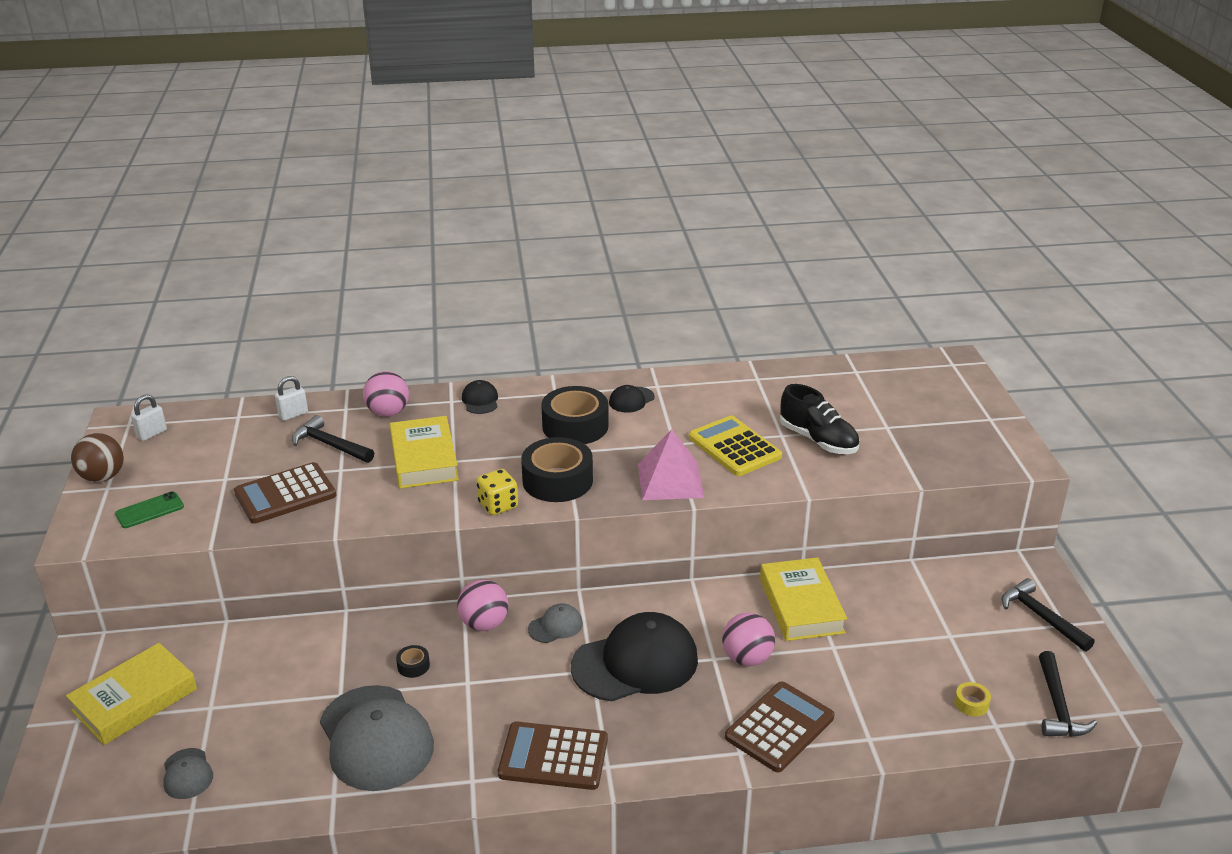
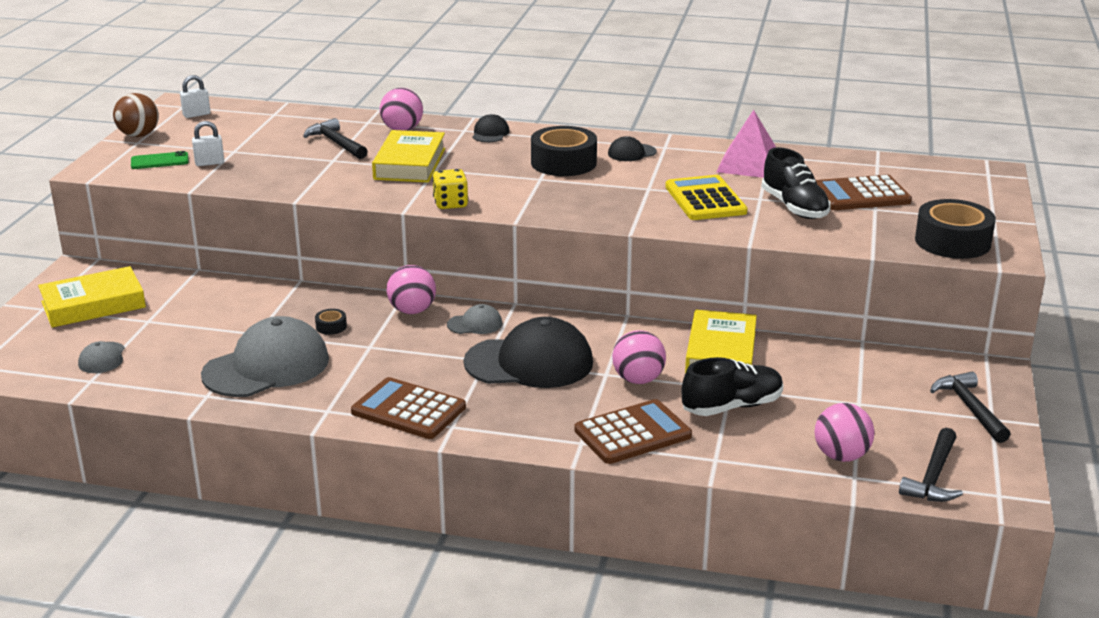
camera: 20 degrees right, 5 degrees down
brown calculator [234,462,336,524] -> brown calculator moved to [816,175,912,210]
white padlock [275,376,308,421] -> white padlock moved to [192,121,224,166]
grey cap [320,685,434,791] -> grey cap turned 120 degrees counterclockwise [201,316,329,397]
black tape [521,437,593,502] -> black tape moved to [915,199,996,259]
pink pyramid [638,429,704,500] -> pink pyramid moved to [716,110,776,178]
yellow tape [955,682,991,716] -> pink ball [815,403,874,462]
none -> black shoe [682,357,783,416]

